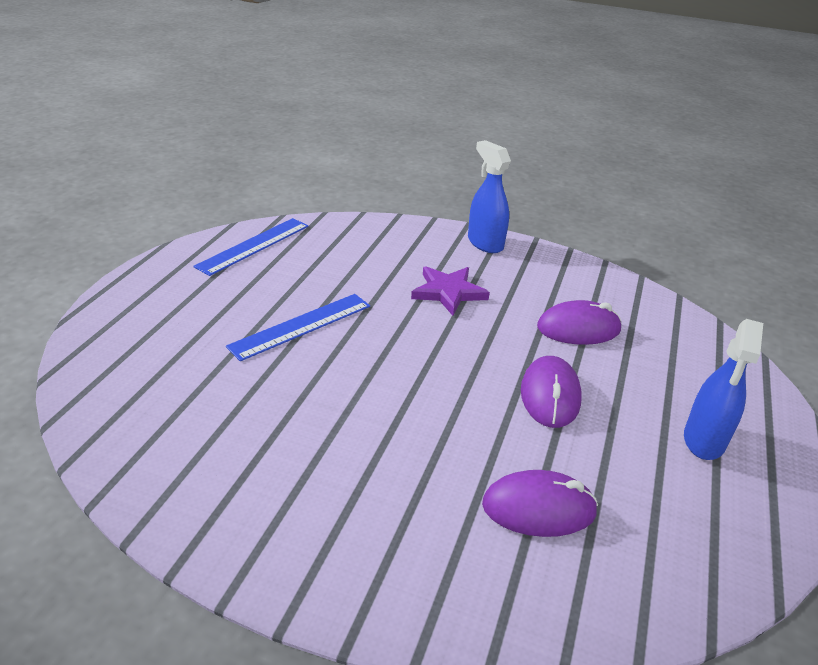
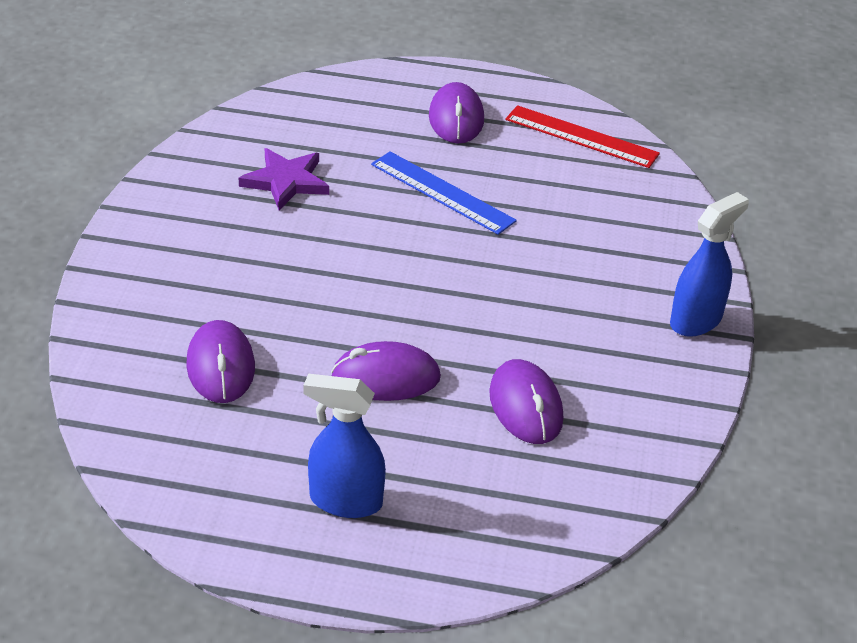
camera: 80 degrees right, 5 degrees up
blue ruler [193,218,308,276] -> red ruler [505,105,660,168]
purple star [411,266,490,316] -> purple star moved to [239,148,329,210]
none -> purple mouse [429,82,484,144]

